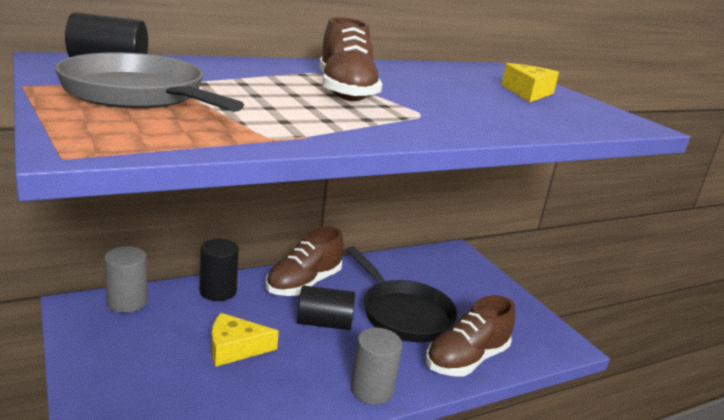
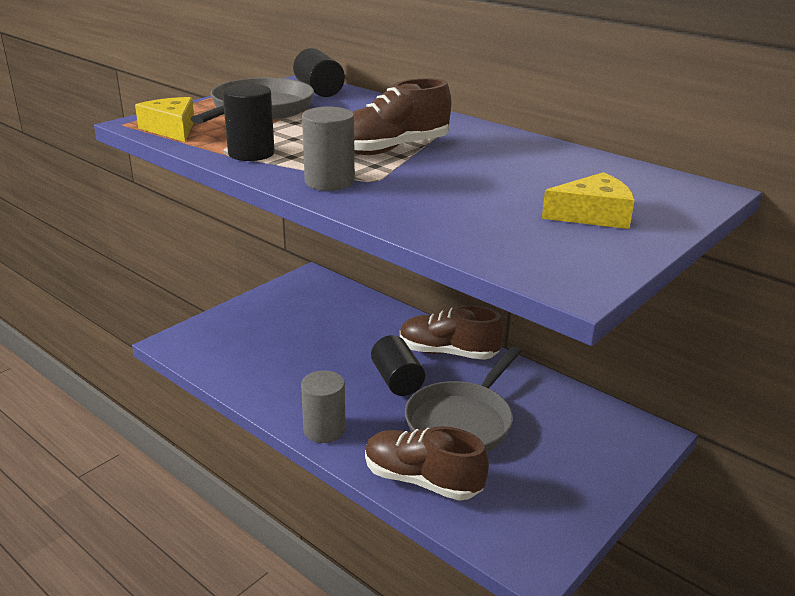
camera: 70 degrees right, 5 degrees up
grey cylinder [104,246,148,313] -> grey cylinder moved to [302,107,355,191]
black cylinder [200,239,239,301] -> black cylinder moved to [223,84,275,161]
yellow cheese [211,313,279,367] -> yellow cheese moved to [135,97,194,142]
black pan [346,246,458,342] -> grey pan [405,346,522,452]

